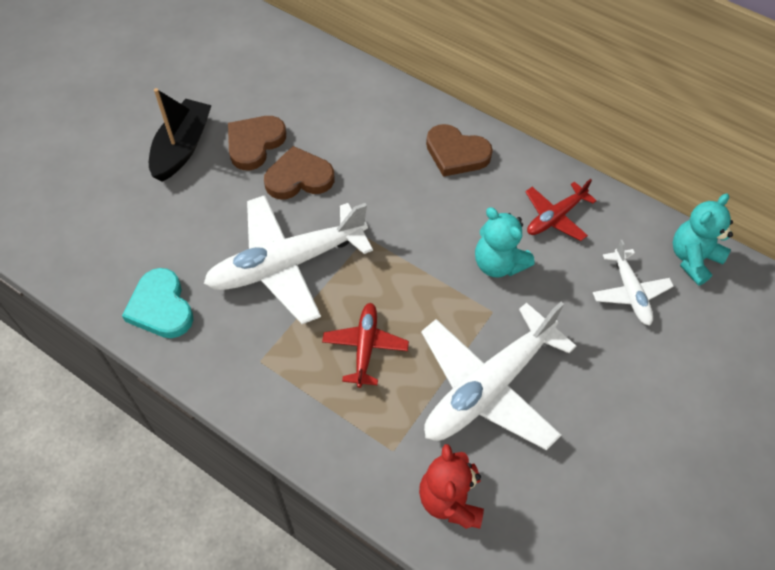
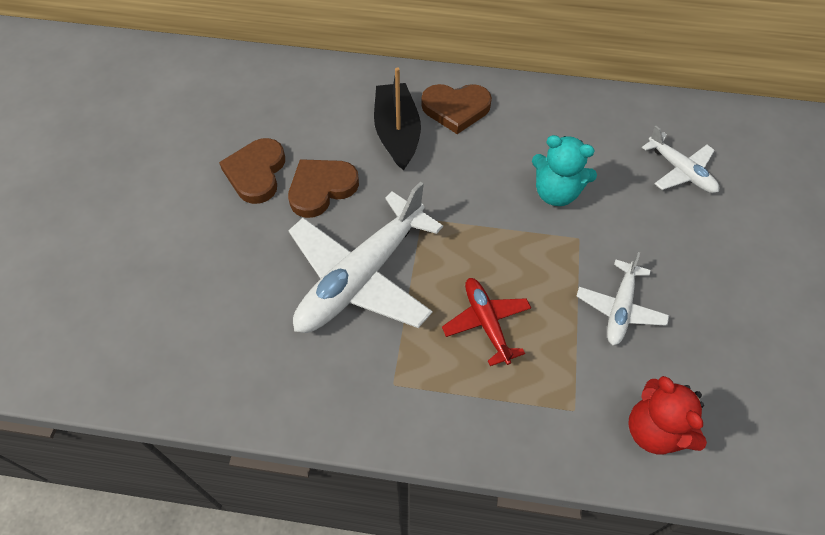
camera: 25 degrees left, 0 degrees up
turquoise heart [122,268,194,338] -> none
black boat [149,88,212,182] -> black boat moved to [374,68,421,170]
white plane [421,302,576,450] -> white plane [576,252,669,345], size x0.52
red plane [525,179,597,241] -> none
turquoise teddy bear [673,194,733,285] -> none

